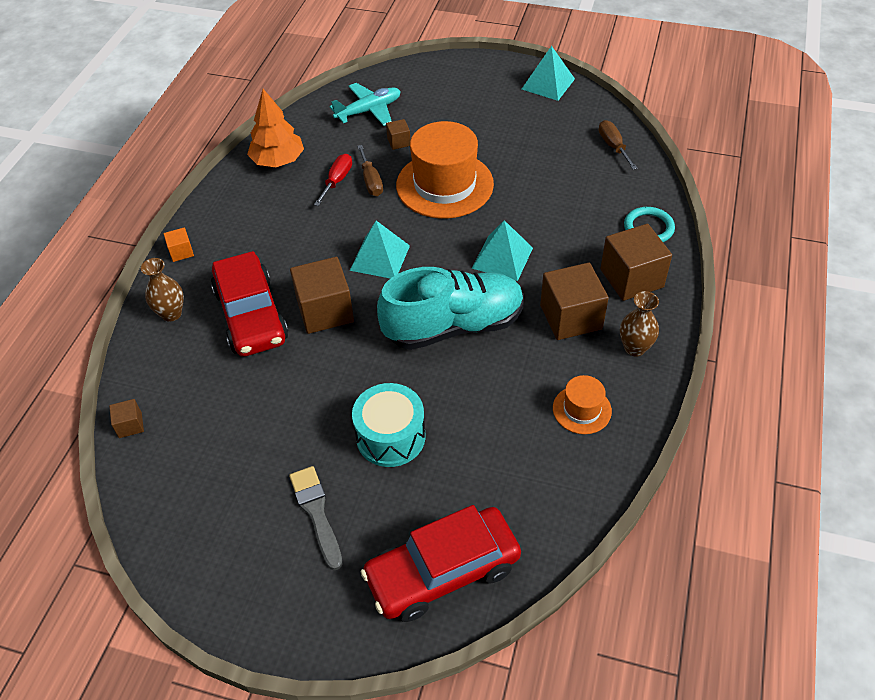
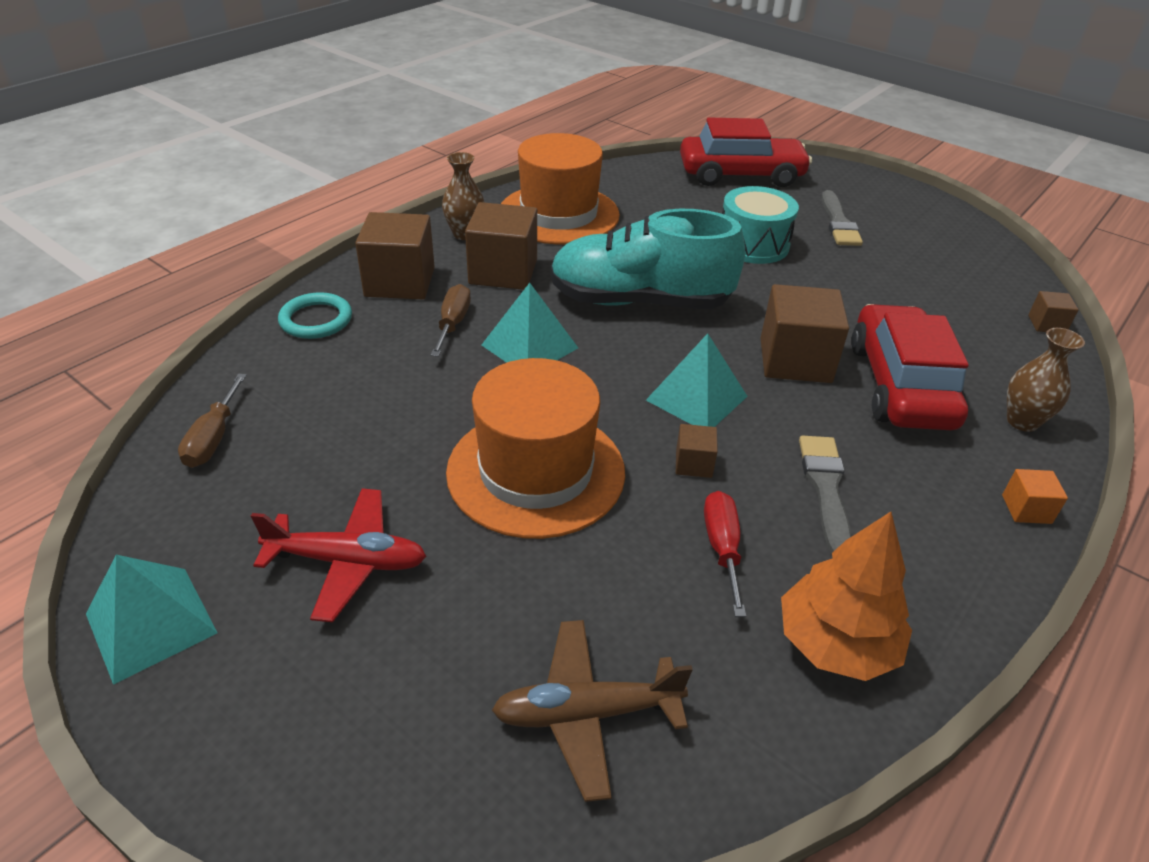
camera: 160 degrees left, 10 degrees down
red screwdriver [314,154,352,206] -> red screwdriver turned 135 degrees clockwise [704,491,746,617]
turquoise plane [329,83,401,126] -> brown plane [492,620,693,802]
brown screwdriver [357,145,383,196] -> brown screwdriver moved to [431,284,471,357]
brown cube [386,119,411,150] -> brown cube moved to [676,424,718,478]
orange hat [553,375,612,434] -> orange hat [501,133,620,244], size x2.05
none -> red plane [251,488,426,622]
none -> grey brush [799,436,852,554]

